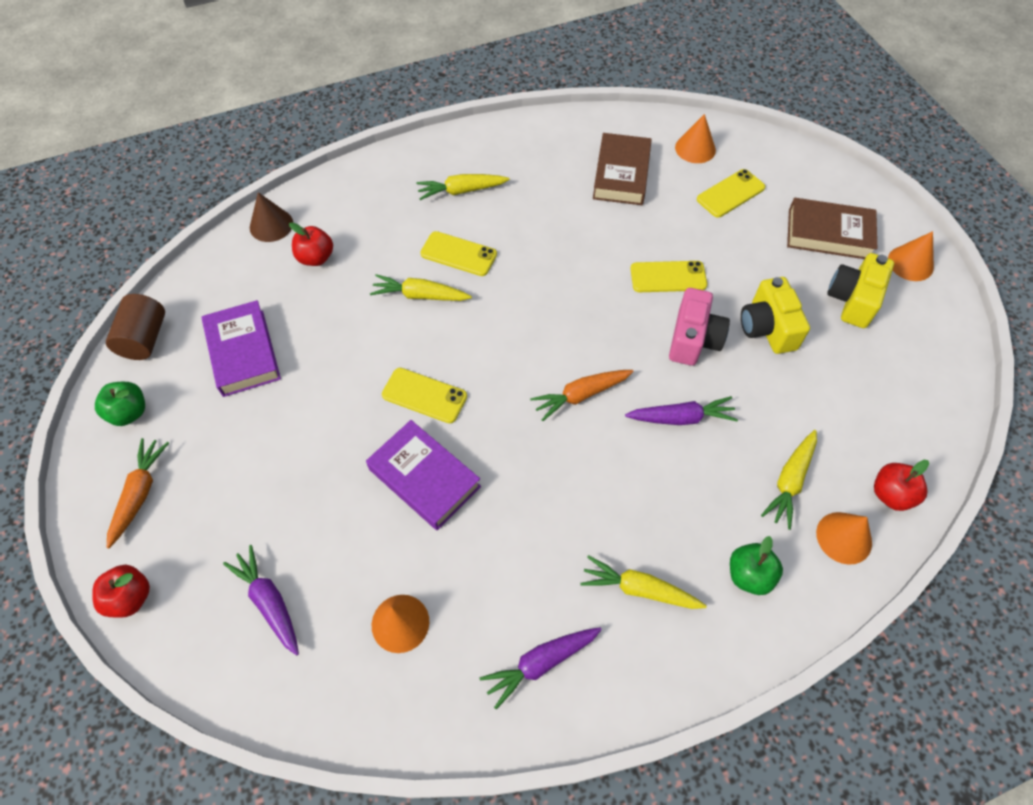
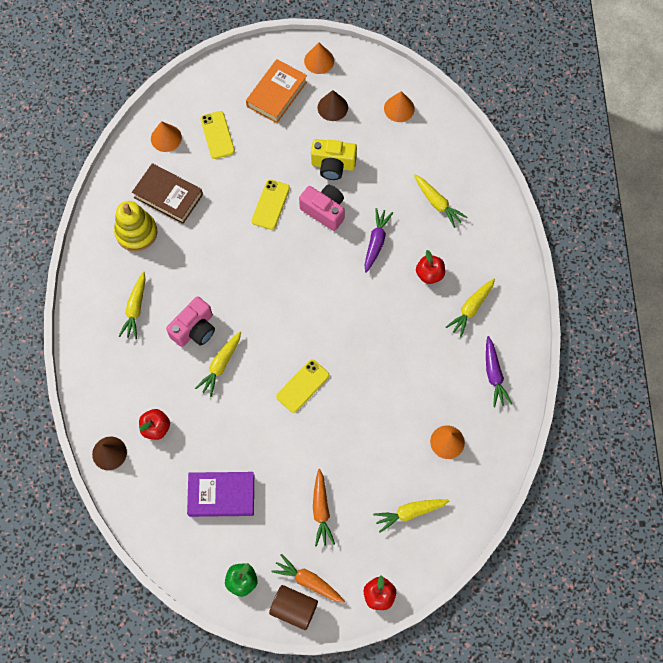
camera: 70 degrees left, 10 degrees up
brown cylinder [106,294,165,360] -> brown cylinder moved to [269,585,318,630]
purple carrot [223,545,299,655] -> yellow carrot [373,499,450,533]
purple book [366,420,481,530] -> none
yellow phone [420,231,497,276] -> pink camera [166,296,215,347]
orange carrot [530,370,634,421] -> orange carrot moved to [313,469,335,547]
green apple [730,536,783,595] -> none
brown book [787,198,877,259] -> orange book [246,59,307,123]
orange cone [816,512,872,565] -> orange cone moved to [384,91,415,122]
yellow camera [827,253,894,328] -> brown cone [318,90,348,121]
red apple [874,460,929,511] -> red apple moved to [416,250,445,284]
none -> yellow stacking toy [114,201,157,251]

